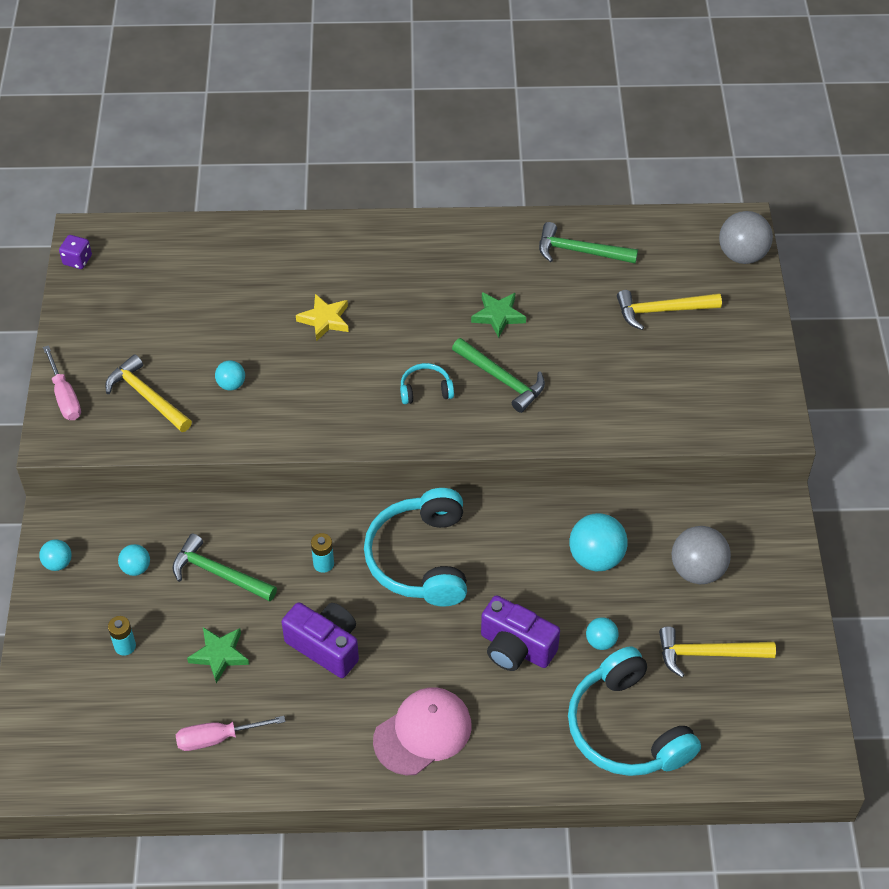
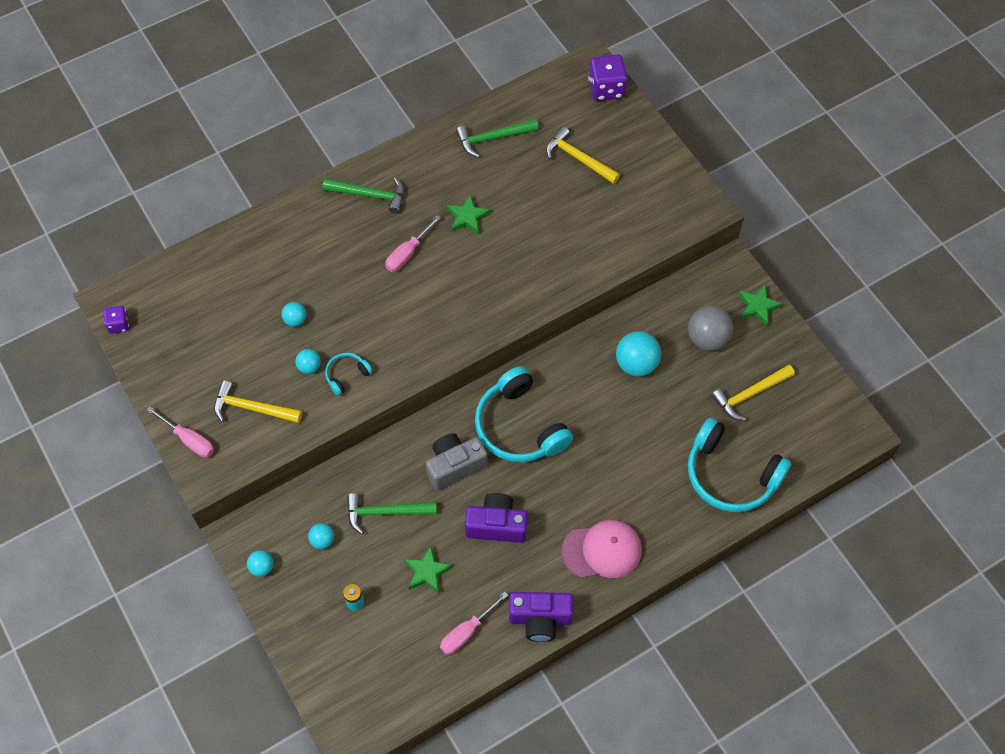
camera: 30 degrees left, 10 degrees up
yellow star [296,294,349,341] -> none
turquoise battery [311,533,334,573] -> grey camera [426,433,488,490]
pink cap [373,687,472,775] -> pink cap turned 60 degrees clockwise [562,520,642,578]
turquoise headphones [400,363,454,404] -> turquoise headphones moved to [325,353,373,396]
green hammer [452,338,545,413] -> green hammer moved to [323,177,404,214]
purple camera [481,595,560,671] -> purple camera moved to [509,592,573,642]
turquoise ball [586,617,619,650] -> turquoise ball moved to [281,302,306,327]
yellow hammer [617,290,722,330] -> yellow hammer turned 75 degrees clockwise [546,126,620,184]
grey ball [719,211,773,264] -> purple dice [588,54,628,101]
none -> pink screwdriver [385,215,441,272]
none -> green star [739,285,783,326]

